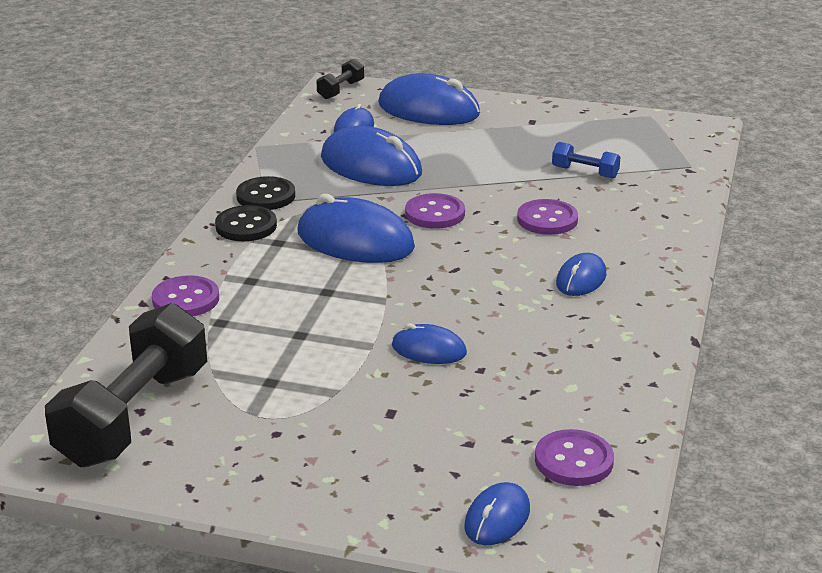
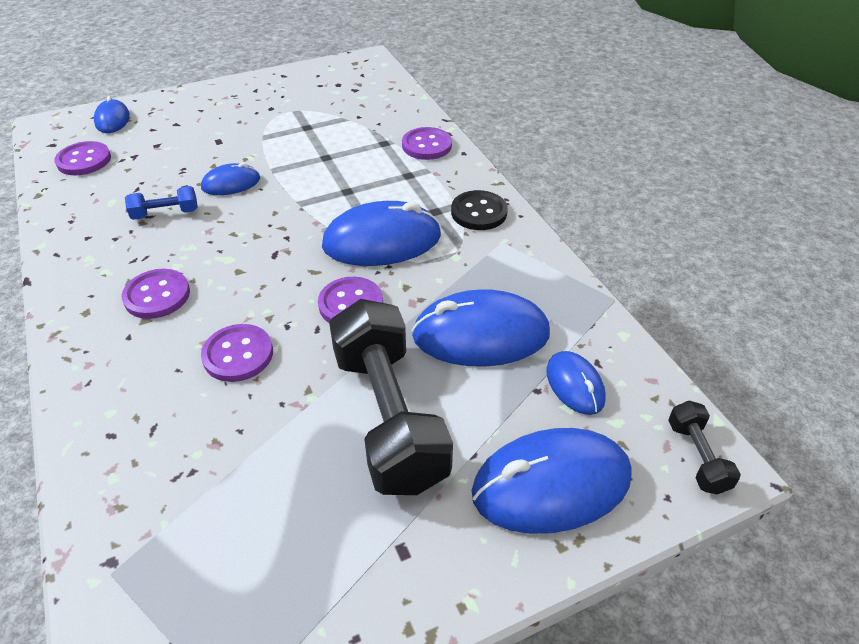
camera: 140 degrees right, 15 degrees up
black dumbbell [45,303,207,467] -> black dumbbell moved to [329,299,453,495]
black button [236,176,295,210] -> none
blue dumbbell [552,142,621,179] -> blue dumbbell moved to [125,186,198,220]
blue mouse [556,253,607,296] -> purple button [122,269,190,319]

